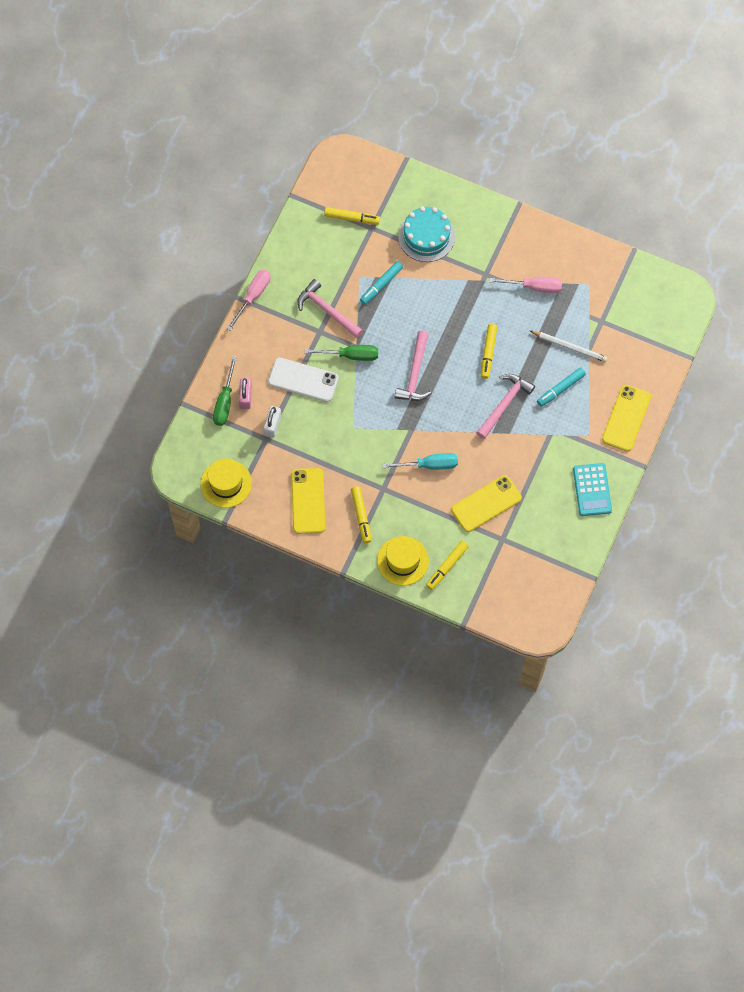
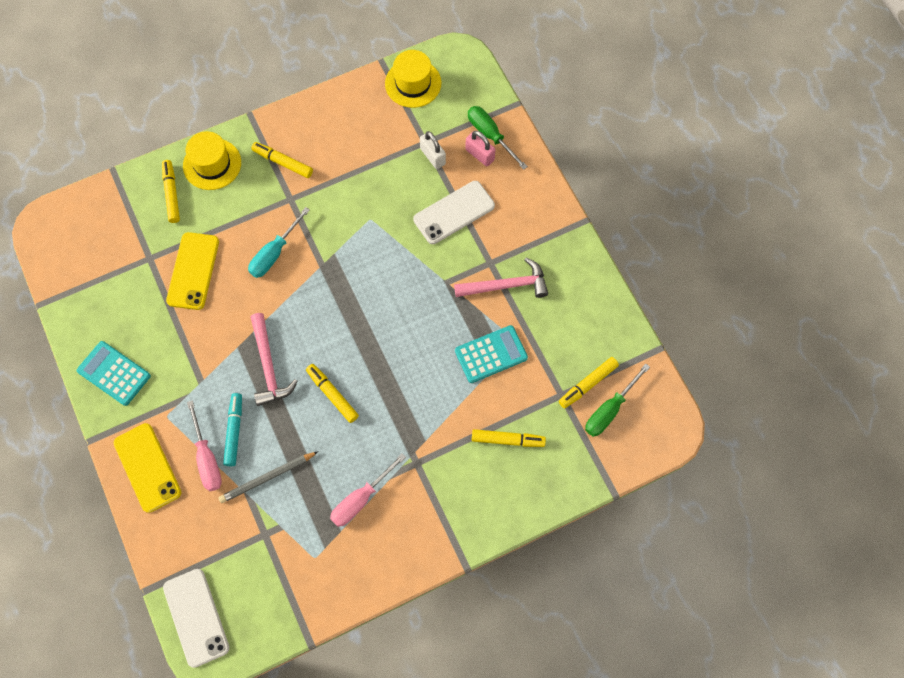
camera: 130 degrees right, 0 degrees up
pink screwdriver [227,270,271,331] -> pink screwdriver moved to [187,400,222,491]
yellow phone [291,468,325,534] -> none
green screwdriver [304,345,378,361] -> green screwdriver moved to [585,364,650,437]
turquoise marker [360,261,403,305] -> turquoise calculator [455,325,528,383]
pink hammer [395,330,432,401] -> none
turquoise cake [398,206,455,262] -> yellow marker [472,429,546,447]
white pencil [530,331,608,362] -> grey pencil [219,452,318,503]
none -> white phone [163,569,229,668]

